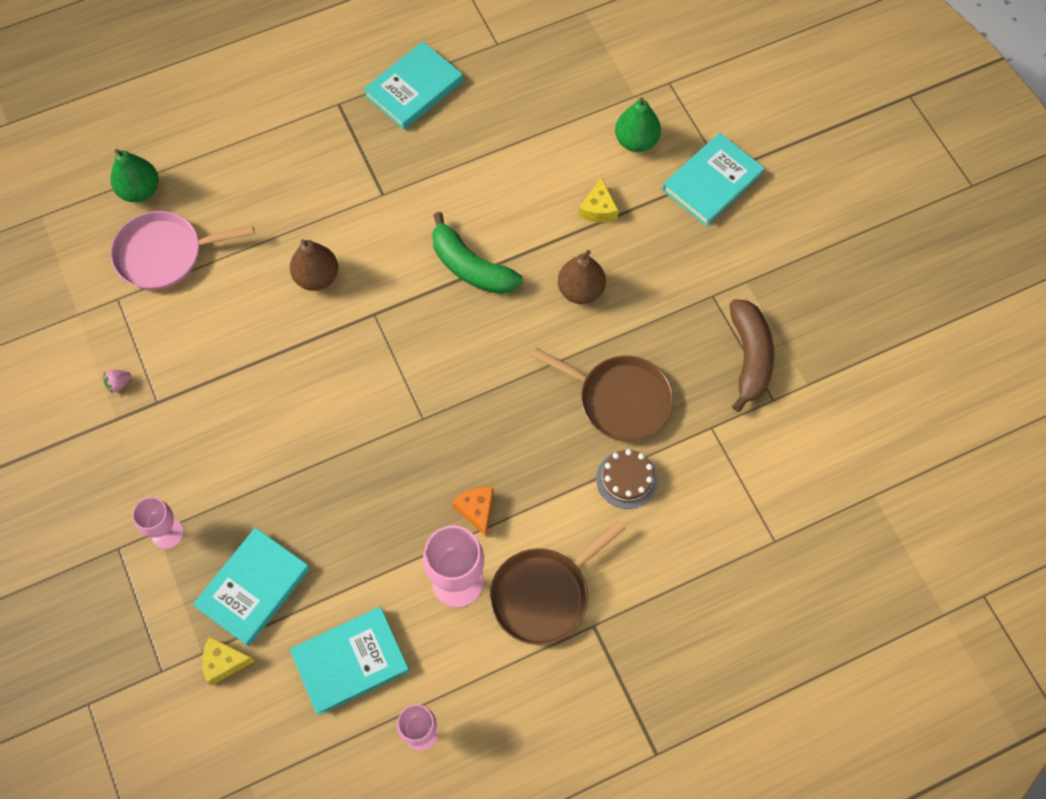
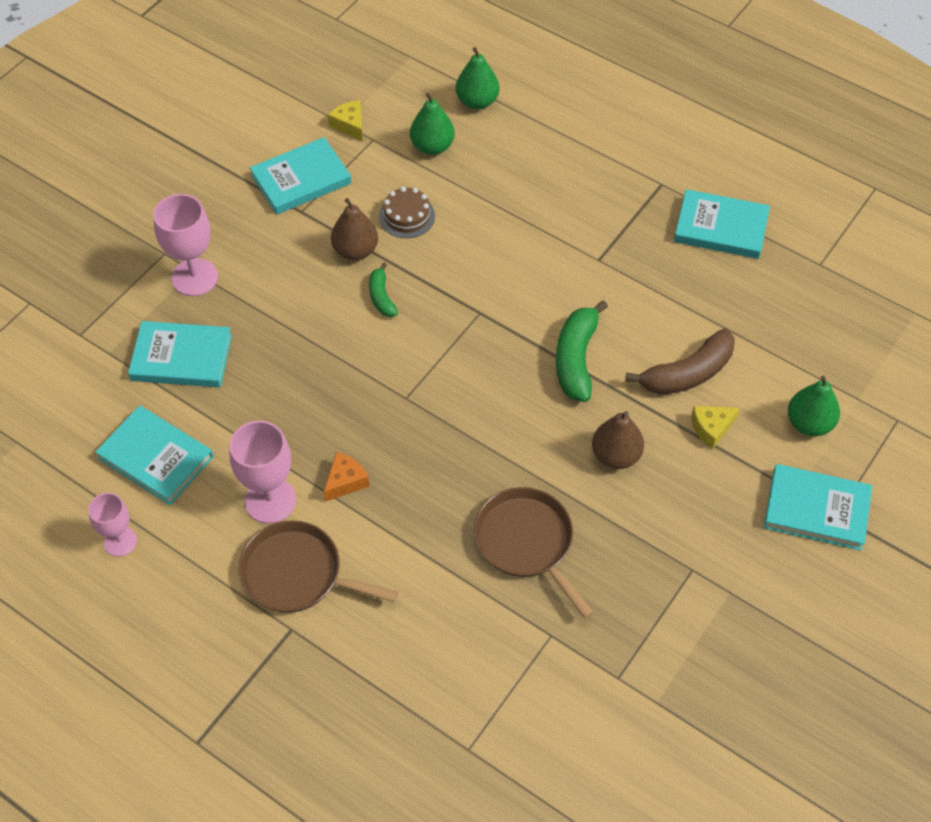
camera: 60 degrees right, 10 degrees down
pink strawberry [104,370,131,393] -> turquoise book [250,137,351,215]
pink pan [111,211,255,290] -> green pear [410,93,455,155]
pink goblet [132,497,184,549] -> pink goblet [153,194,218,296], size x1.58
yellow cheese [202,636,255,686] -> yellow cheese moved to [328,100,363,141]
brown pear [290,239,338,291] -> brown pear moved to [331,198,378,260]
brown pan [531,348,673,441] -> brown pan turned 150 degrees clockwise [474,487,594,619]
brown cake [596,449,658,509] -> brown cake moved to [379,187,435,238]
brown banana [730,299,774,412] -> brown banana moved to [625,328,735,395]
none -> green banana [369,263,398,317]

